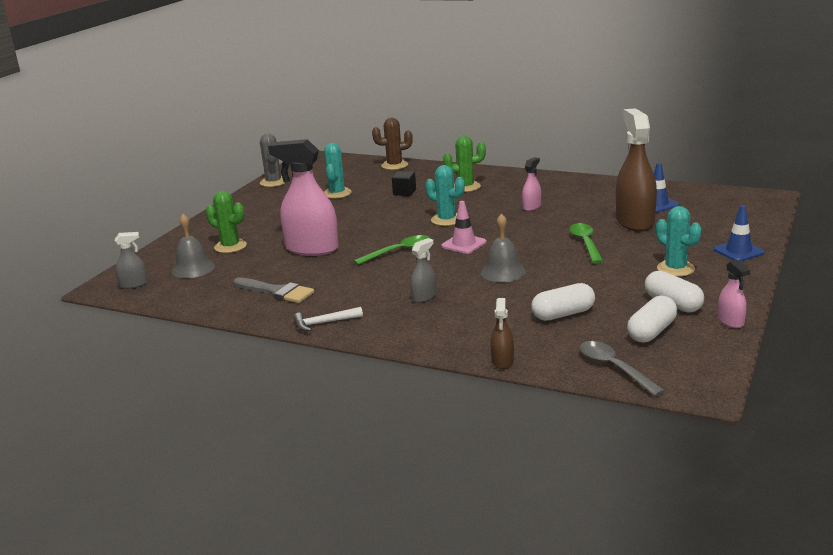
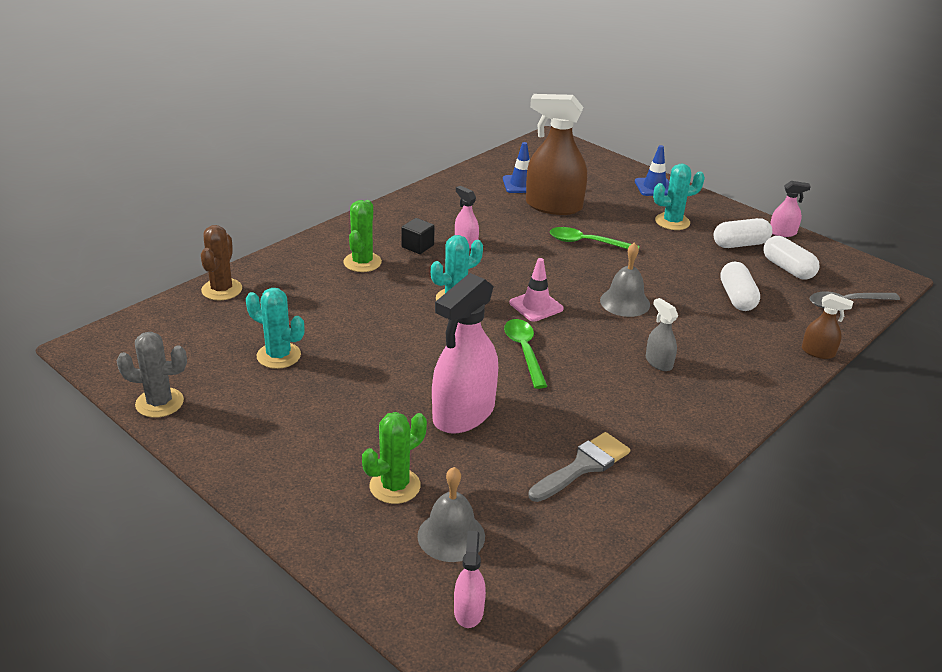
camera: 75 degrees left, 10 degrees up
grey spray bottle [115,232,148,289] -> pink spray bottle [454,531,486,628]
white hammer [293,307,363,331] -> none
black cube [392,171,416,196] -> black cube moved to [401,218,435,254]

